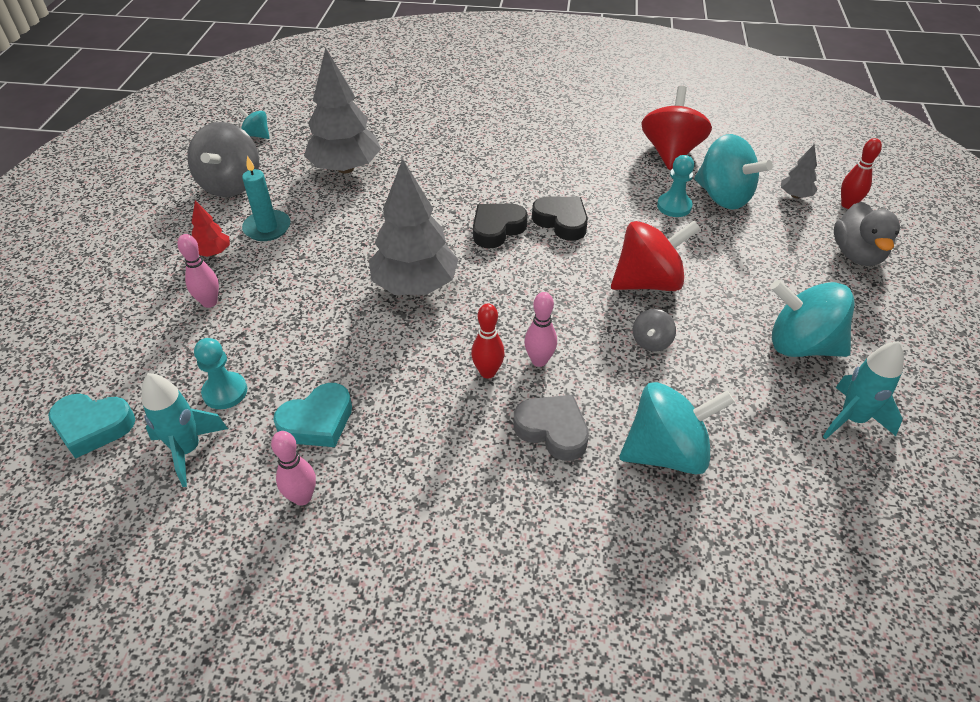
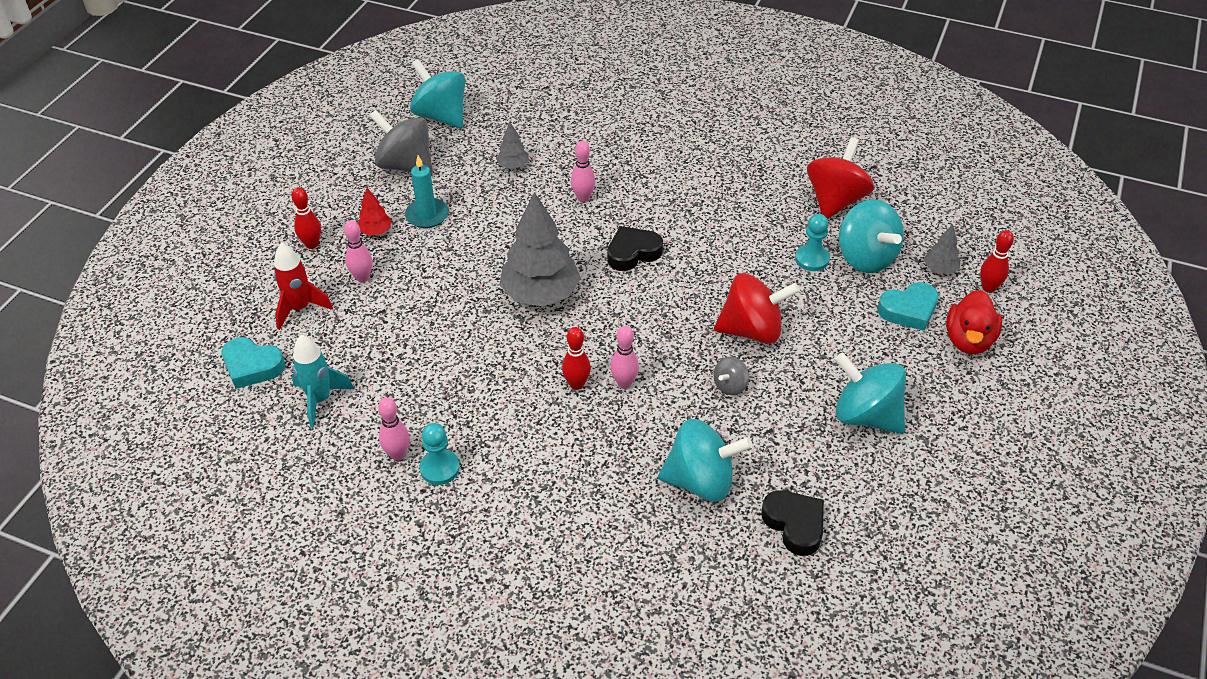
camera: 15 degrees right, 0 degrees up
grey spinning top [187,122,259,197] -> grey spinning top turned 105 degrees clockwise [370,110,433,175]
turquoise pawn [194,338,247,409] -> turquoise pawn moved to [420,423,460,485]
turquoise spinning top [238,107,270,139] -> turquoise spinning top [410,59,465,128], size x2.07
turquoise heart [273,383,352,447] -> turquoise heart moved to [878,282,938,331]
grey tree [304,48,381,173] -> grey tree [496,122,529,169], size x0.46
grey heart [513,395,589,461] -> none
black heart [532,196,588,241] -> black heart moved to [761,490,824,556]
turquoise rocket [823,341,904,439] -> none
grey duck [834,202,900,266] -> red duck [946,290,1002,354]
none -> red rocket [274,243,333,330]
none -> red bowling pin [292,187,321,249]
none -> pink bowling pin [571,141,595,202]

